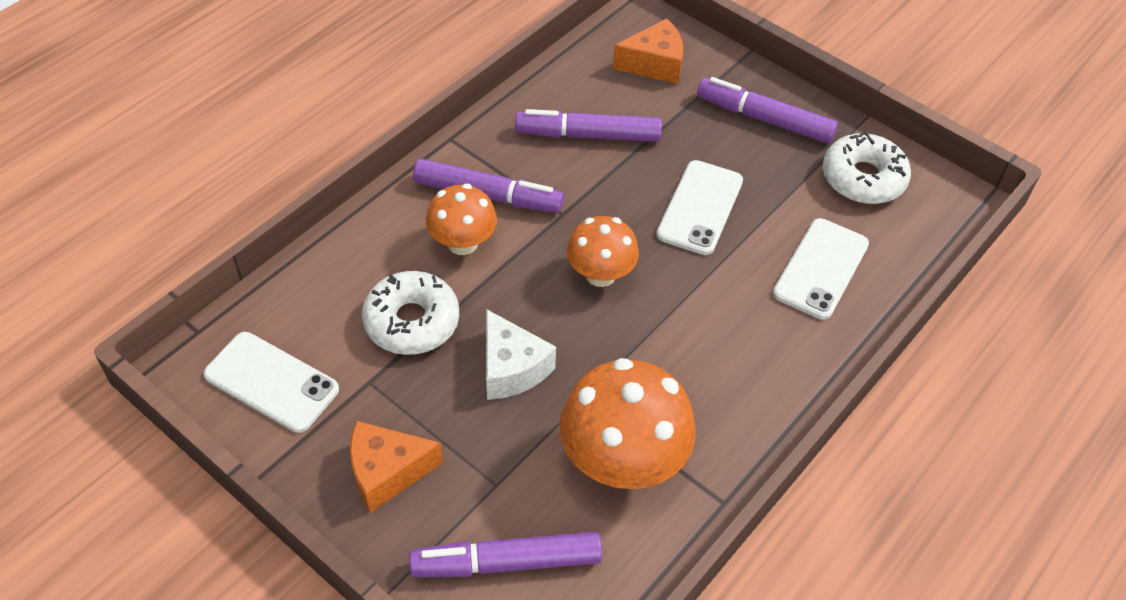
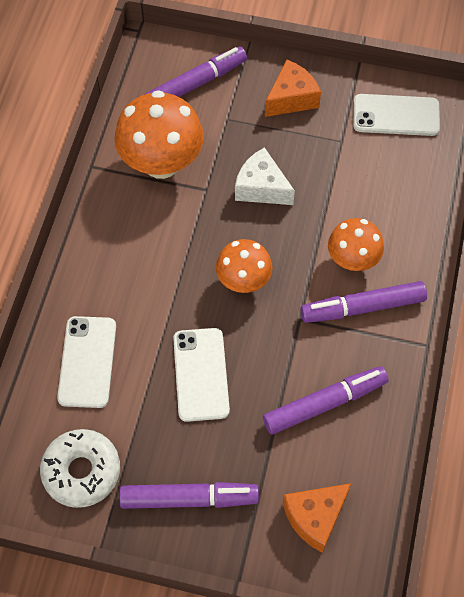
camera: 155 degrees right, 10 degrees up
white donut [362,271,459,355] -> none

